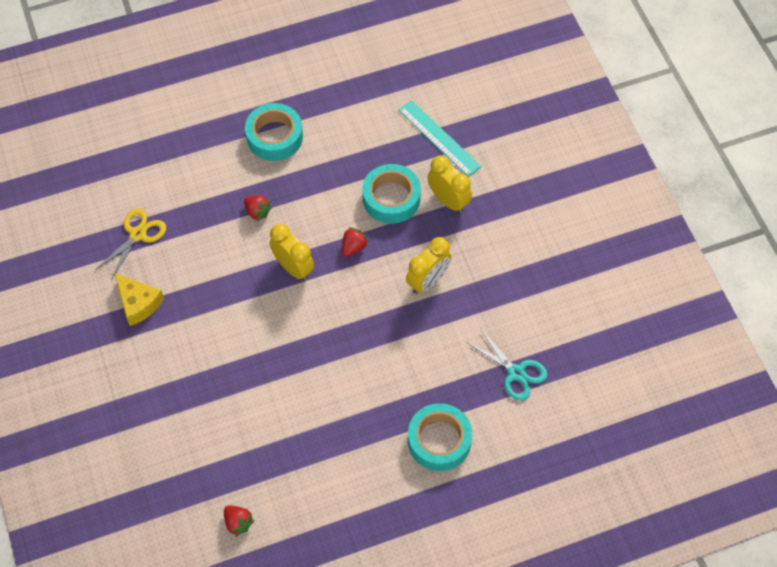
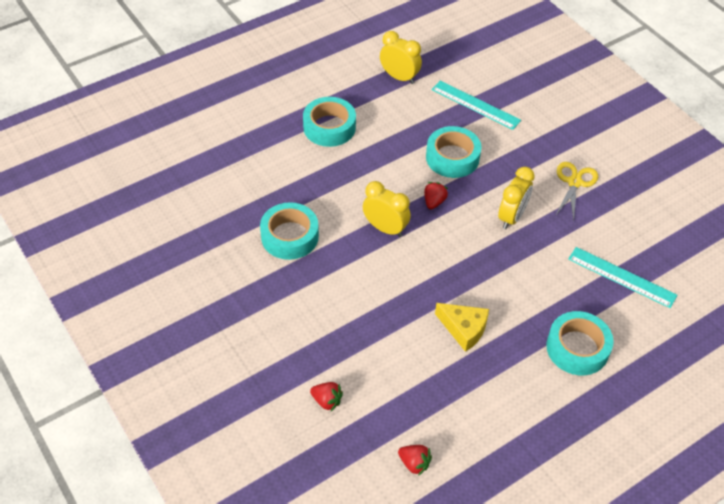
camera: 15 degrees left, 10 degrees down
yellow scissors [95,208,166,280] -> yellow scissors moved to [555,162,598,221]
yellow cheese [115,274,164,326] -> yellow cheese moved to [435,303,489,352]
red strawberry [244,196,272,221] -> red strawberry moved to [310,382,343,411]
yellow clock [428,156,472,213] -> yellow clock moved to [380,31,422,84]
turquoise scissors [466,328,548,401] -> turquoise ruler [568,247,677,308]
none -> turquoise tape [260,202,319,260]

